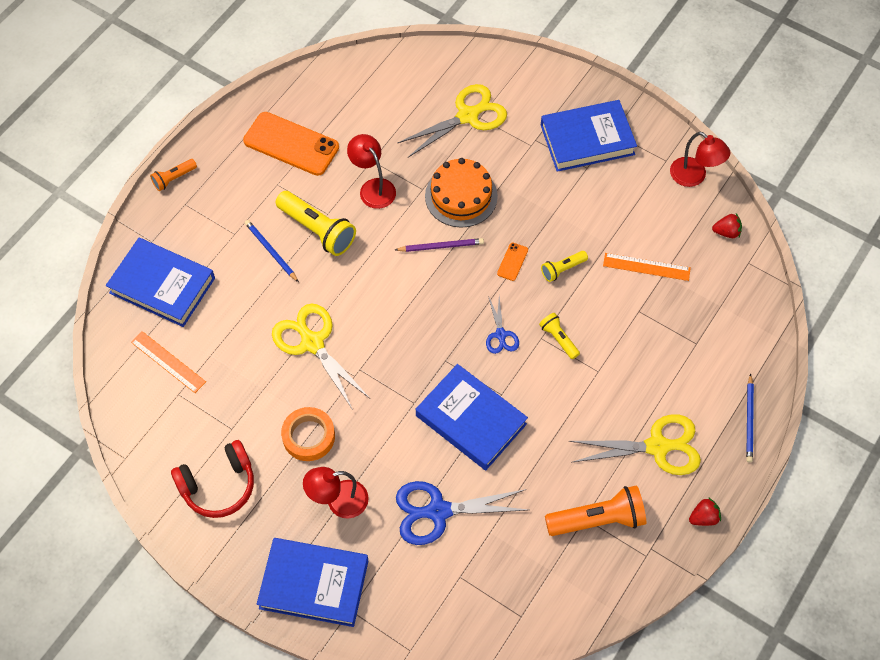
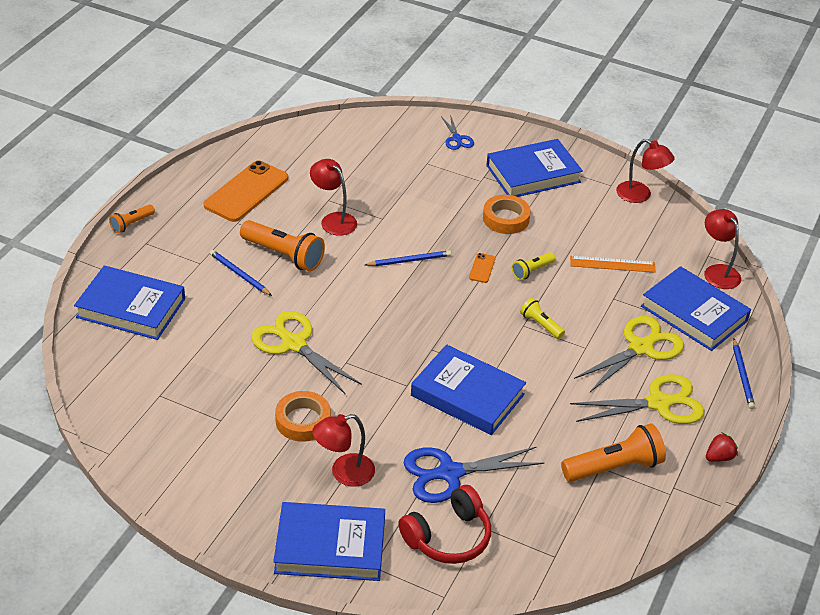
camera: 10 degrees left, 20 degrees down
orange ruler [131,331,206,393] -> none
red headphones [171,440,254,518] -> red headphones moved to [398,485,491,564]
orange phone [243,112,339,176] -> orange phone turned 75 degrees counterclockwise [204,160,288,222]
yellow flashlight [276,191,356,256] -> orange flashlight [240,220,325,272]
purple pencil [395,238,484,252] -> blue pencil [365,250,451,266]
yellow scissors [397,84,507,158] -> yellow scissors moved to [574,316,684,392]
orange cake [425,158,498,228] -> none
blue scissors [486,296,519,354] -> blue scissors moved to [441,115,474,150]
red strawberry [712,213,742,238] -> none
none -> orange tape [483,195,531,234]
none -> blue book [641,266,751,351]
none -> red lamp [704,209,741,289]

